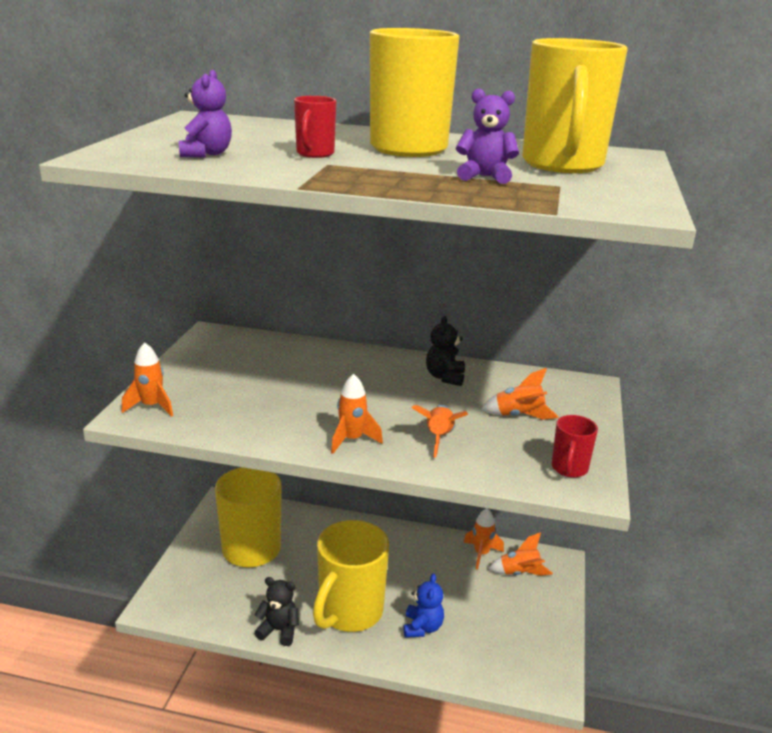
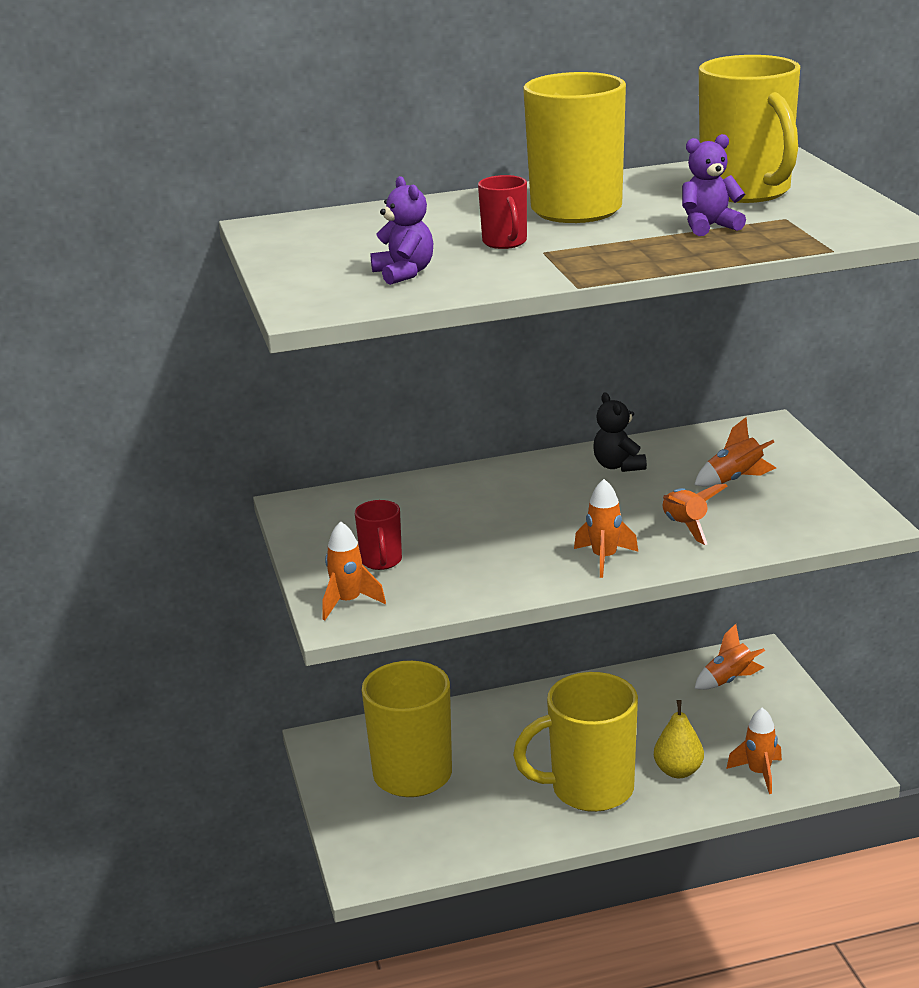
camera: 25 degrees left, 0 degrees up
black teddy bear [254,577,299,646] -> none
yellow mug [313,520,389,632] -> yellow mug turned 75 degrees clockwise [513,672,638,812]
blue teddy bear [404,573,444,638] -> yellow pear [654,700,704,778]
orange rocket [464,508,504,570] -> orange rocket moved to [726,707,782,794]
red mug [551,415,598,478] -> red mug moved to [355,500,402,570]

